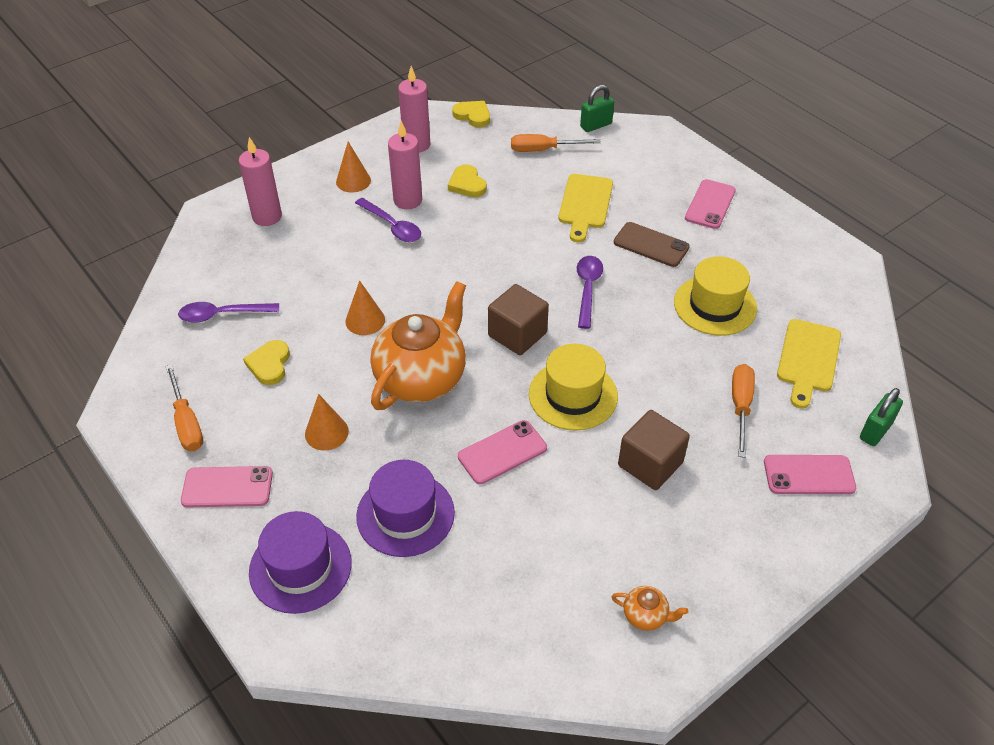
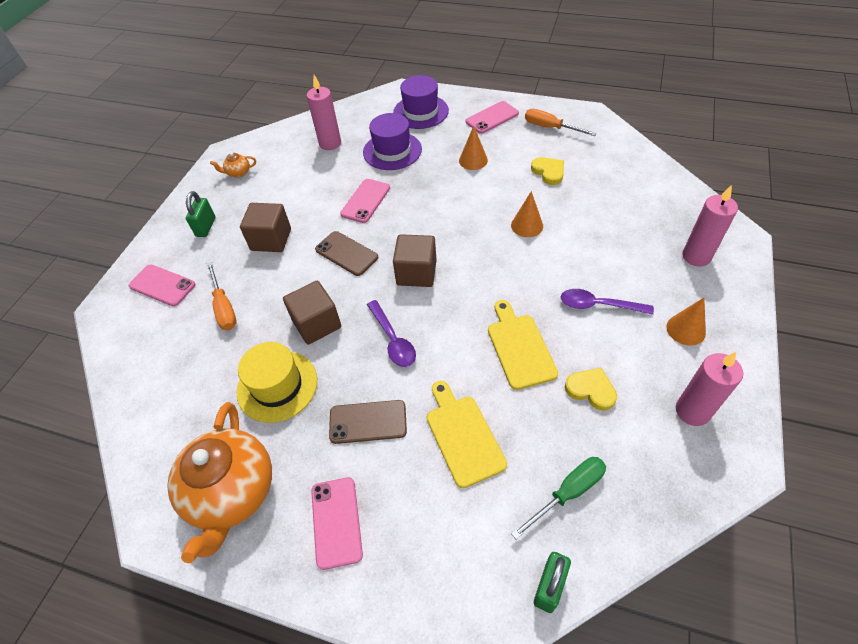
camera: 150 degrees right, 5 degrees up
purple spoon [178,302,279,323] -> none
orange teapot [371,281,466,410] -> orange teapot moved to [167,402,272,563]
pink candle [388,121,422,209] -> pink candle moved to [307,75,341,150]
yellow heart [452,101,490,127] -> none
orange screwdriver [511,134,601,152] -> green screwdriver [511,457,606,539]
yellow hat [529,344,618,431] -> brown phone [315,231,378,276]
pink phone [764,455,856,494] -> pink phone turned 60 degrees clockwise [129,265,195,307]
yellow cutting board [777,319,841,409] -> yellow cutting board moved to [488,300,558,390]
green padlock [860,388,903,446] -> green padlock moved to [186,191,215,237]
none -> brown cube [283,281,341,345]

